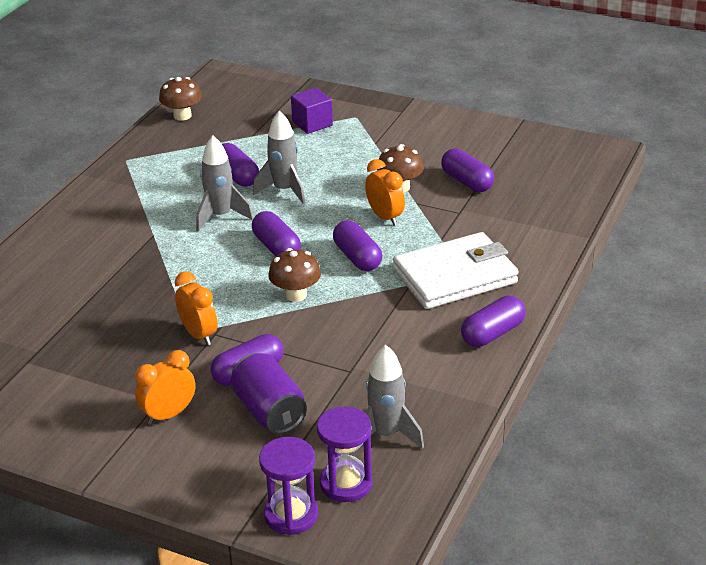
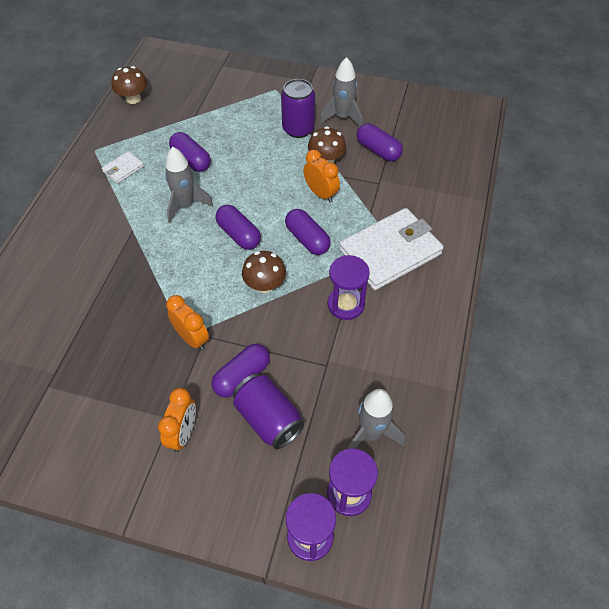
camera: 10 degrees left, 20 degrees up
orange clock [135,350,196,425] -> orange clock turned 150 degrees clockwise [158,388,196,452]
grey rocket [253,111,305,204] -> grey rocket moved to [320,57,363,127]
purple cube [291,88,333,134] -> none
purple capsule [461,296,525,347] -> none
none -> white wallet [102,151,144,184]
none -> purple can [281,79,315,138]
none -> purple hourglass [328,255,370,320]

